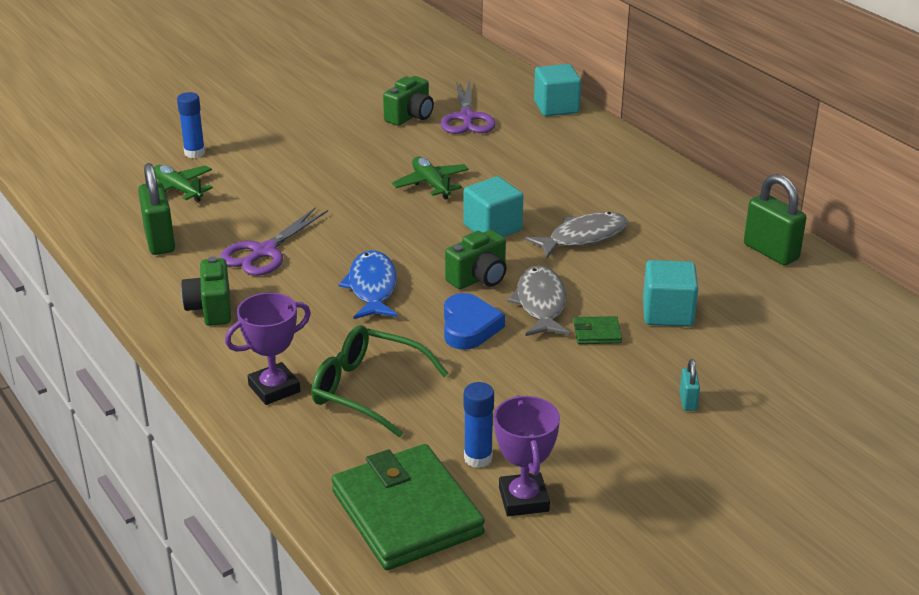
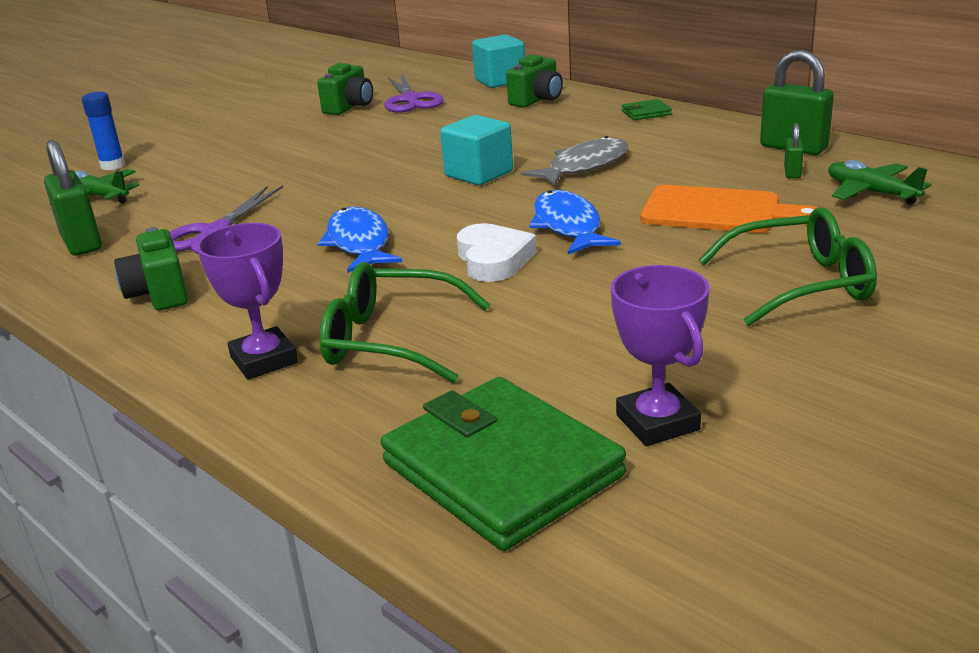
camera: 10 degrees left, 5 degrees down
purple trophy [225,293,311,405] -> purple trophy turned 75 degrees counterclockwise [197,223,298,380]
green plane [392,157,469,199] -> green plane moved to [828,160,931,205]
blue heart [444,293,505,350] -> white heart [457,223,537,282]
green camera [445,230,507,289] -> green camera moved to [506,55,563,108]
blue glue stick [464,382,494,468] -> none
grey fish [507,265,570,336] -> blue fish [529,190,621,254]
green wallet [574,316,622,344] -> green wallet moved to [622,99,672,121]
turquoise cube [643,260,698,327] -> orange cutting board [641,185,819,233]
turquoise padlock [680,359,700,411] -> green glasses [699,207,877,326]
none -> green padlock [784,123,804,178]

